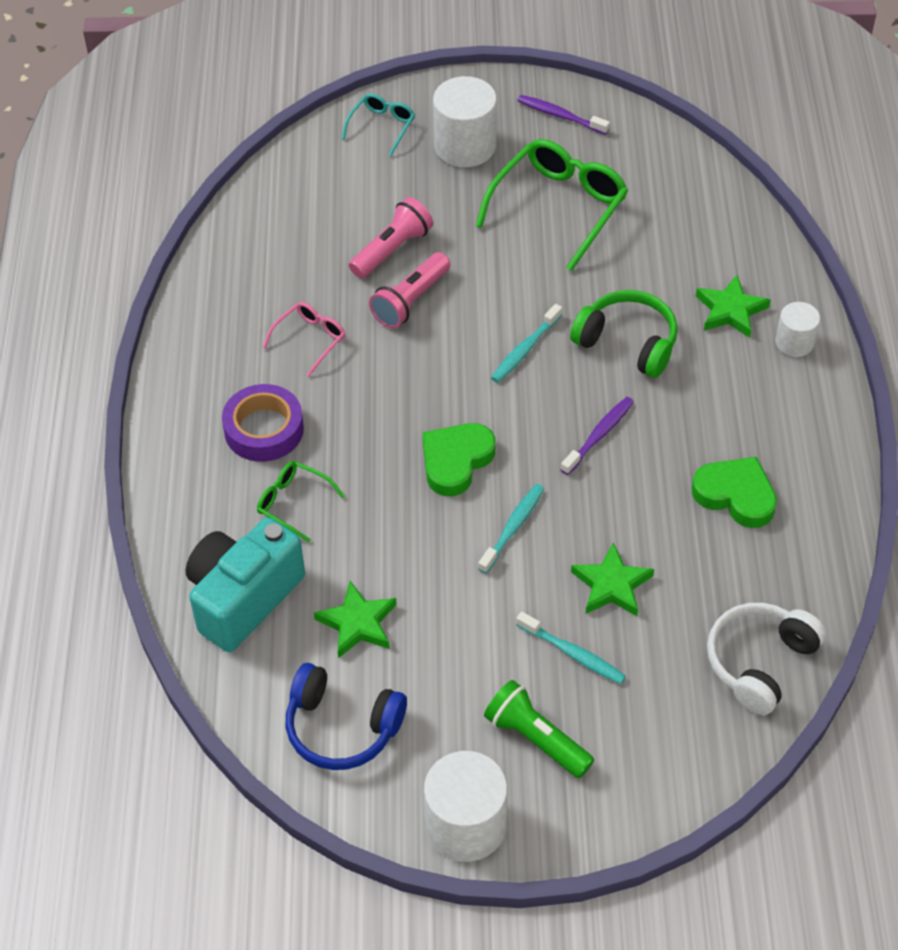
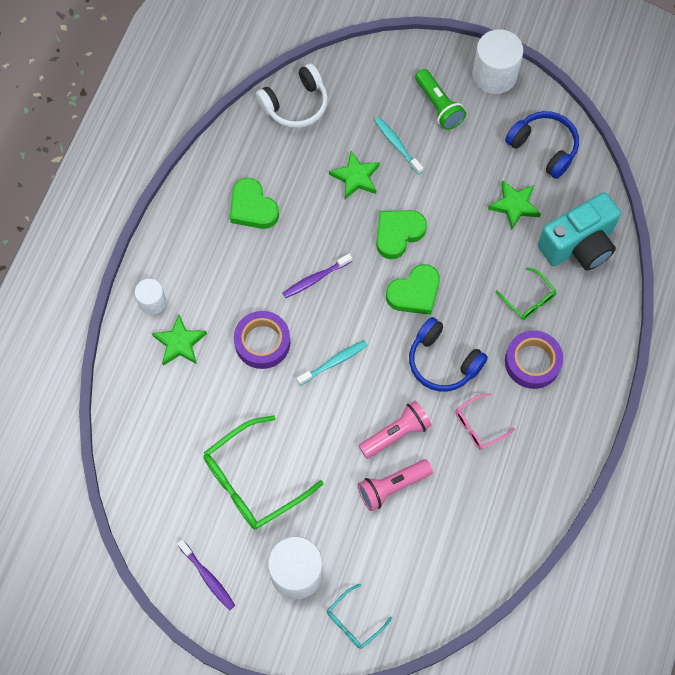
camera: 160 degrees left, 15 degrees up
turquoise toothbrush [478,484,544,574] -> green heart [376,210,427,259]
green headphones [570,290,678,378] -> purple tape [234,311,290,369]
none -> blue headphones [409,317,488,392]

